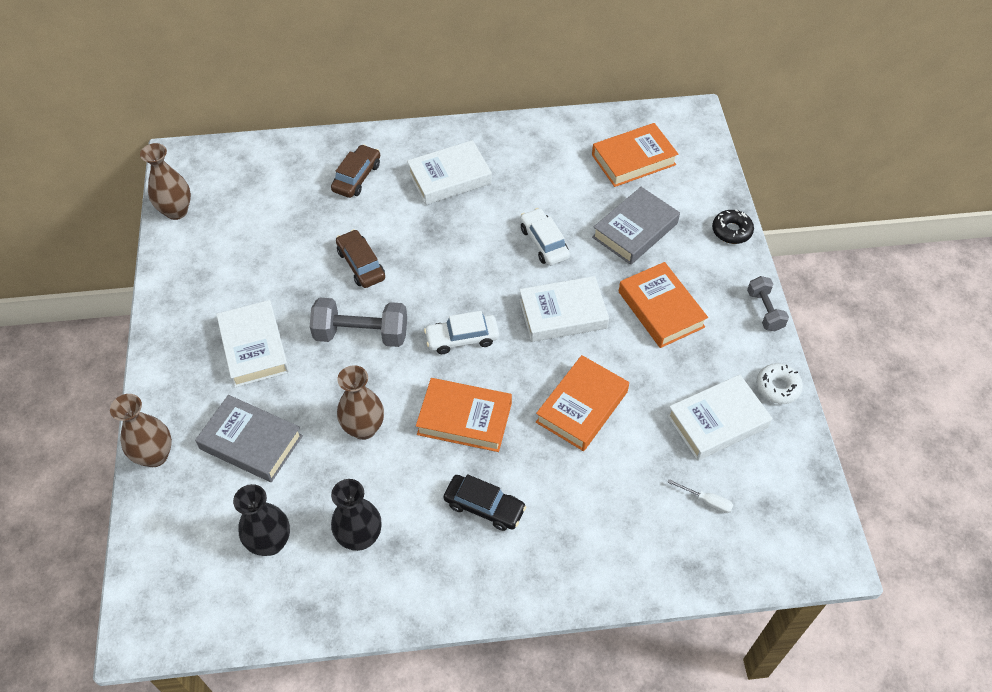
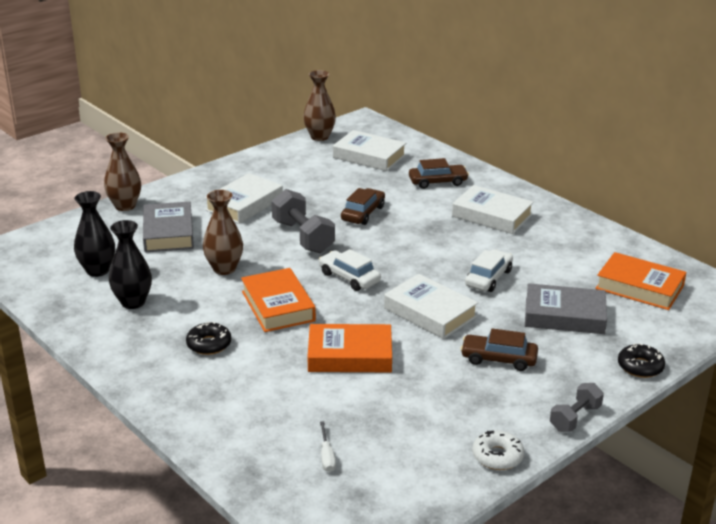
camera: 55 degrees right, 25 degrees down
black car [444,474,526,531] -> black donut [186,322,231,355]
orange book [619,262,708,348] -> brown car [461,328,538,371]
white book [667,375,772,461] -> white book moved to [333,130,406,171]

